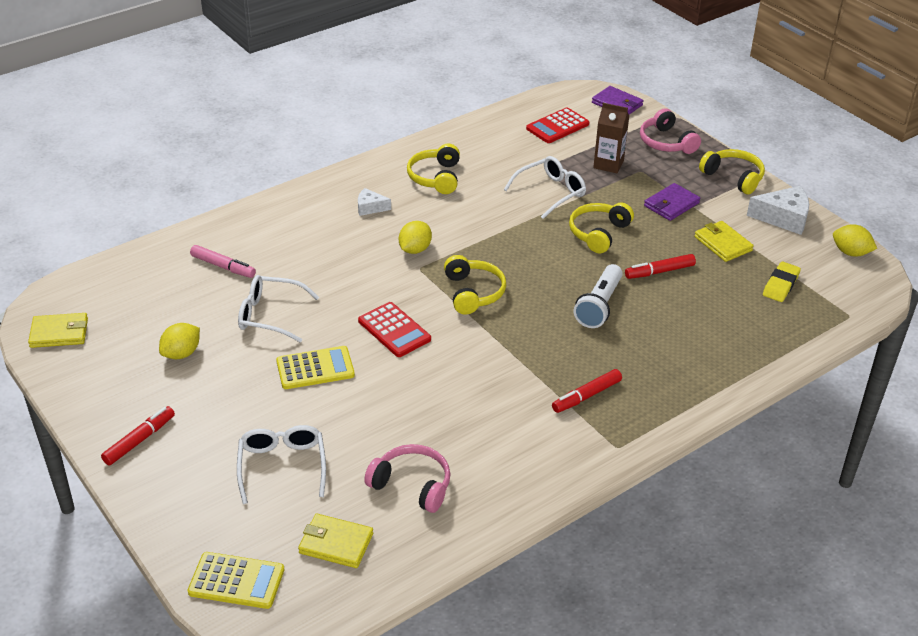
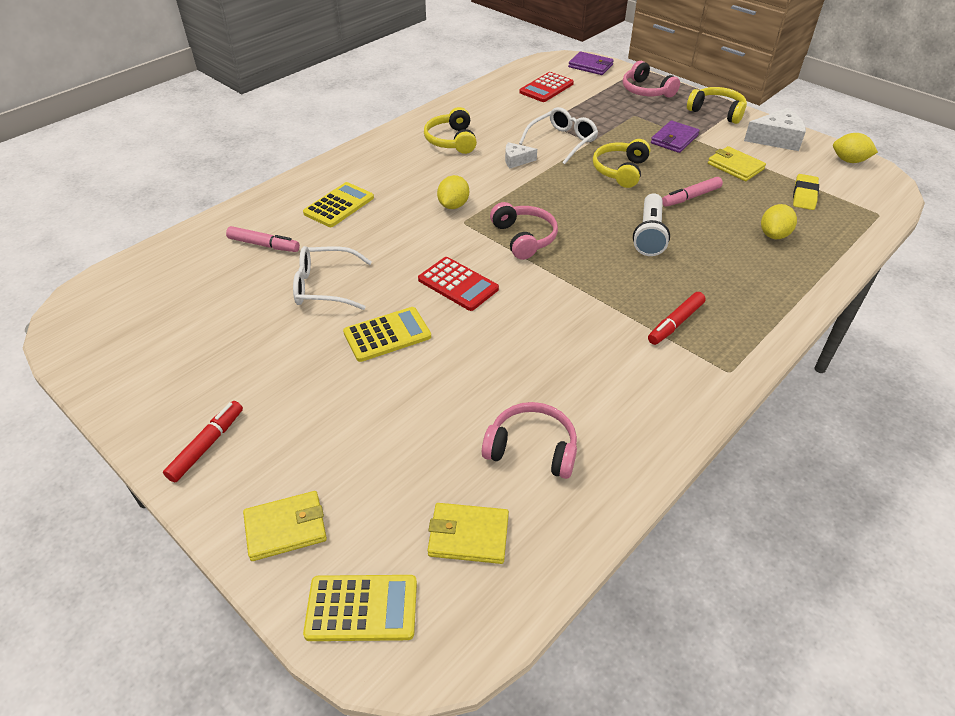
camera: 10 degrees left, 5 degrees up
yellow wallet [28,313,88,348] -> yellow wallet moved to [243,491,327,561]
yellow lemon [159,323,200,359] -> yellow lemon moved to [761,204,797,239]
white glasses [237,425,326,504] -> none
white cheese [358,188,391,216] -> white cheese moved to [505,142,537,168]
yellow headphones [444,255,506,314] -> pink headphones [490,202,558,260]
brown carton [593,103,629,173] -> none
red marker [625,254,696,279] -> pink marker [662,177,723,207]
none -> yellow calculator [303,182,374,227]

